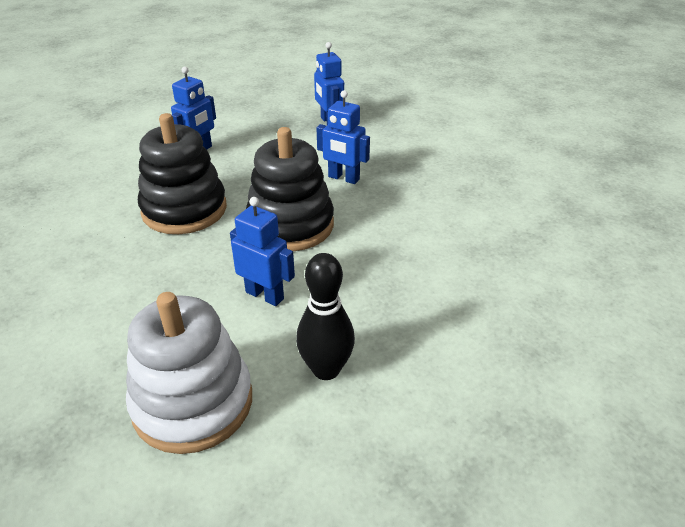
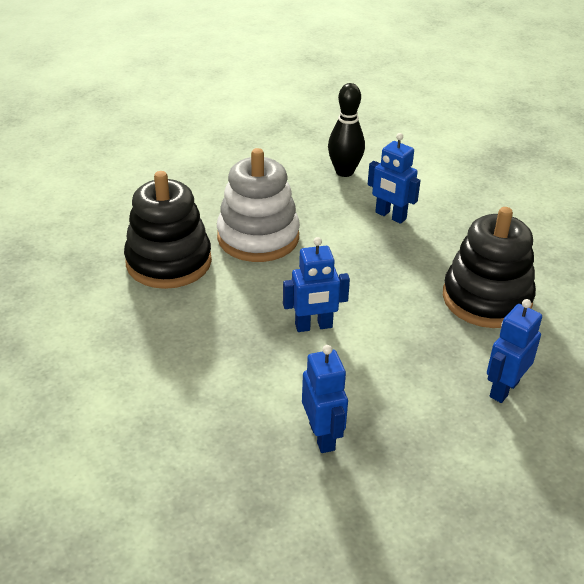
camera: 175 degrees left, 0 degrees up
white stacking toy [126,292,252,454] -> white stacking toy moved to [217,148,300,262]
black stacking toy [246,127,334,251] -> black stacking toy moved to [124,171,212,289]
blue robot [317,90,370,184] -> blue robot turned 135 degrees clockwise [283,237,350,332]

